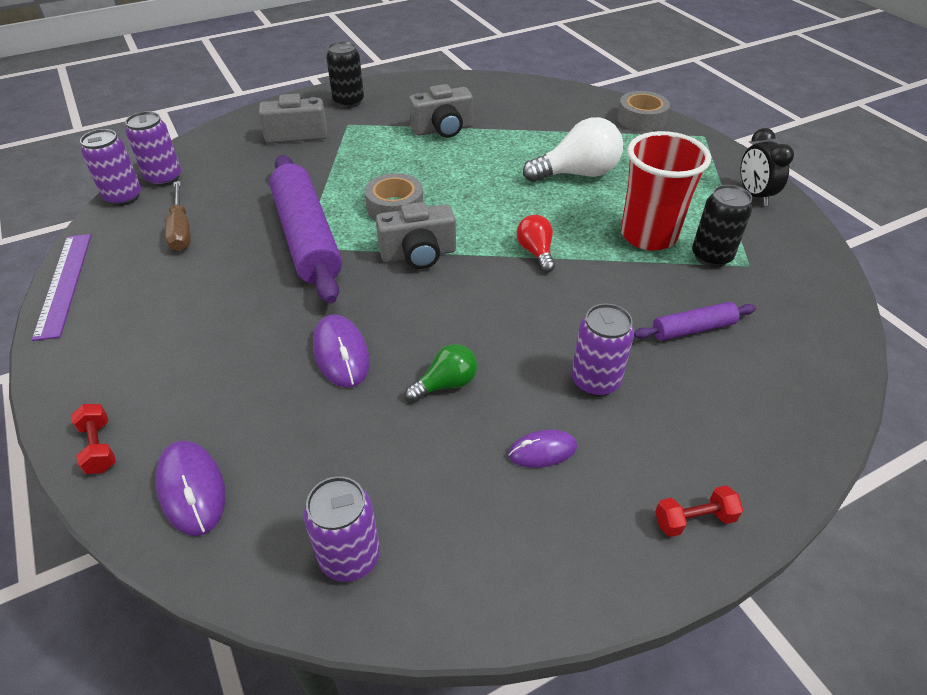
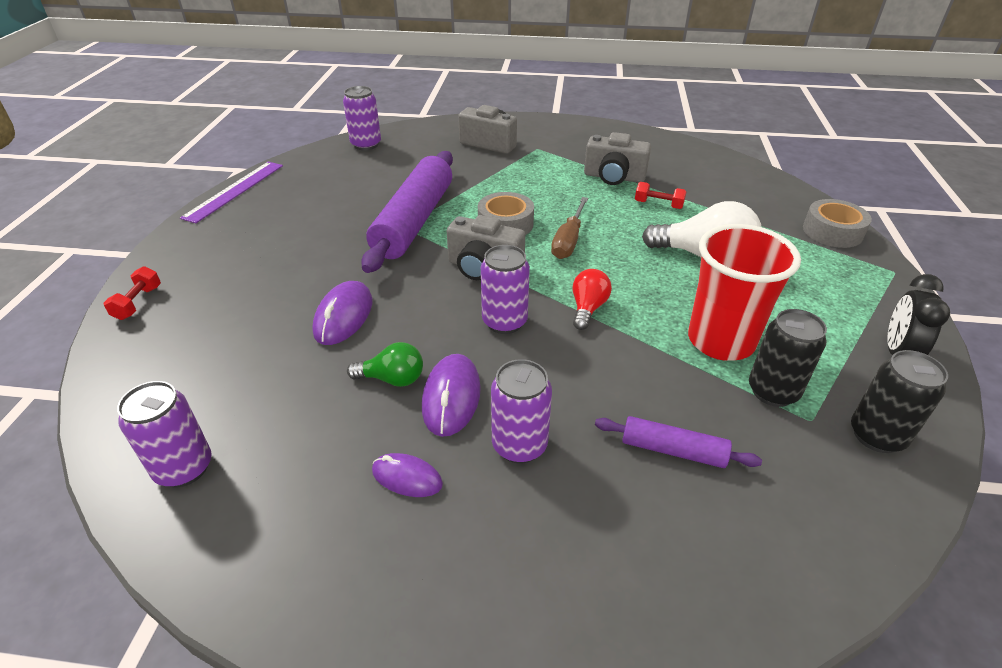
camera: 35 degrees right, 5 degrees down
purple can [80,129,141,206] -> purple can moved to [481,245,530,334]
purple mouse [155,440,226,536] -> purple mouse moved to [422,354,481,437]
brown screwdriver [165,181,191,251] -> brown screwdriver moved to [551,197,588,259]
black can [326,41,364,108] -> black can moved to [851,350,948,453]
red dumbbell [655,486,743,537] -> red dumbbell moved to [635,182,686,209]

